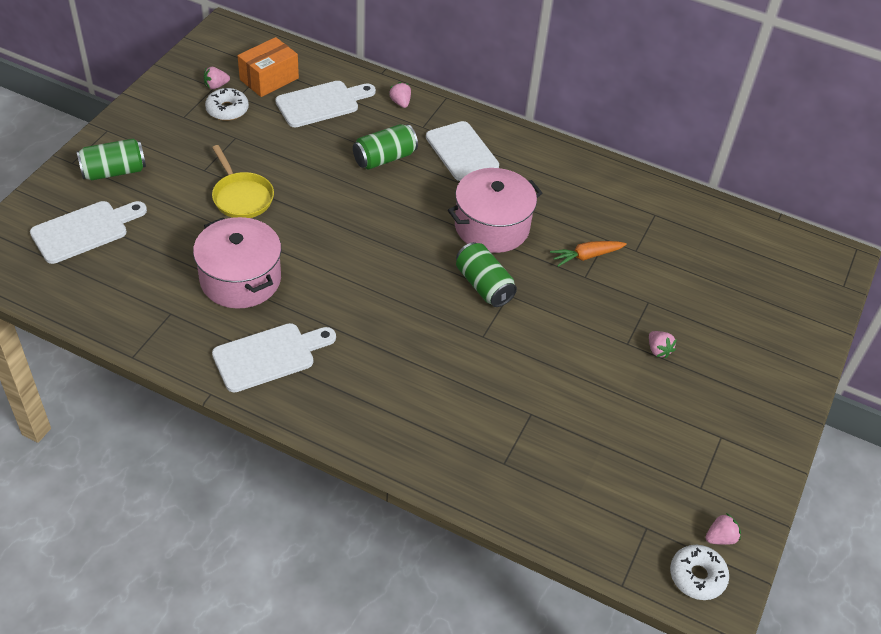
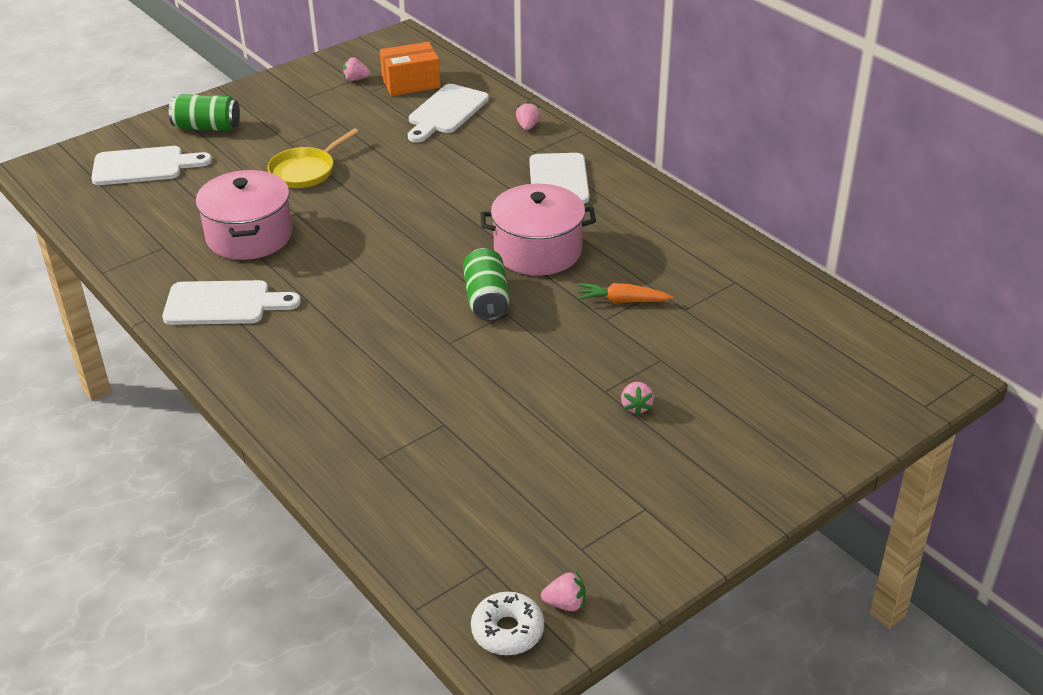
camera: 30 degrees right, 10 degrees down
white donut [205,88,249,121] -> none
yellow pan [212,145,274,218] -> yellow pan turned 45 degrees clockwise [267,129,359,188]
white cutting board [275,81,376,127] -> white cutting board turned 120 degrees clockwise [408,84,489,143]
green can [353,124,418,170] -> none

